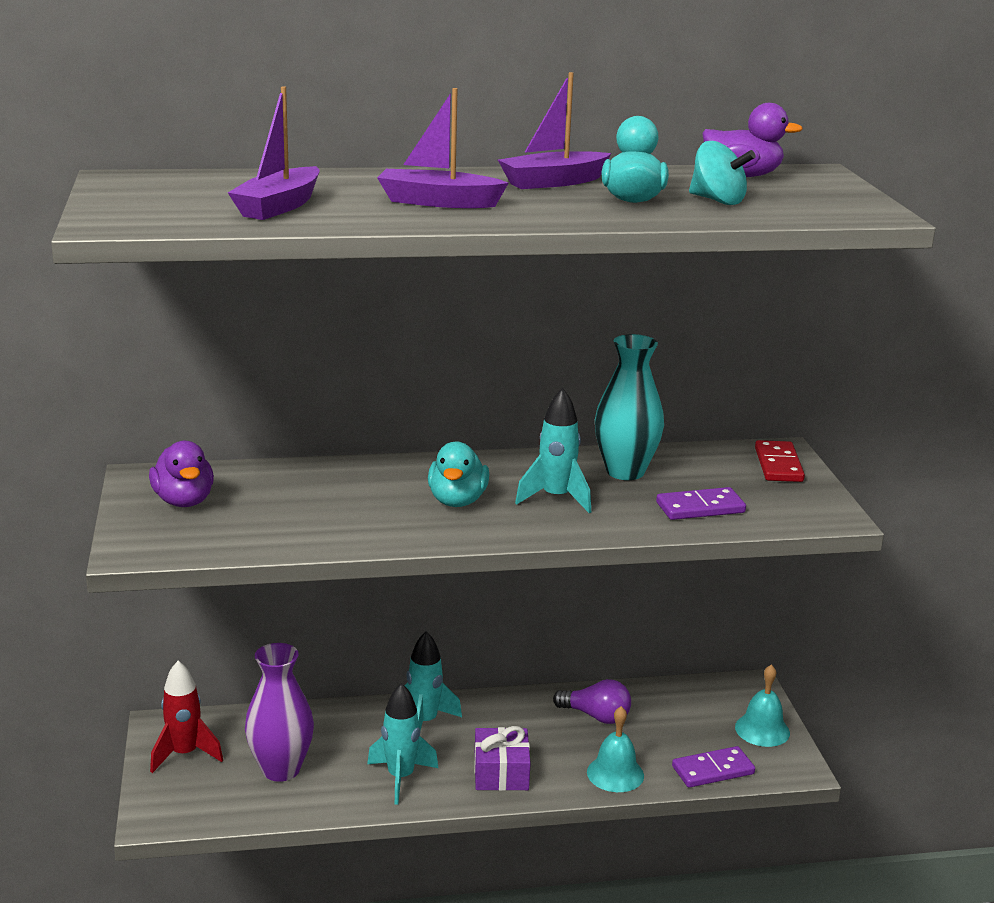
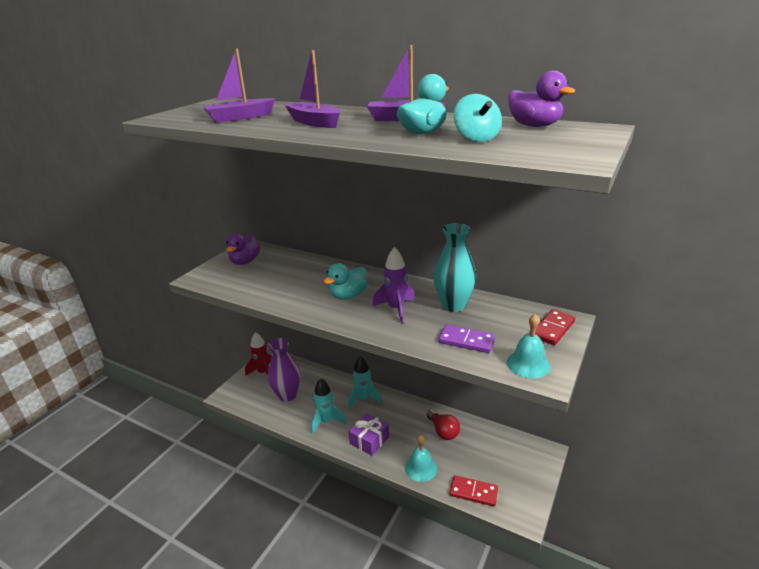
camera: 40 degrees right, 5 degrees up
turquoise rocket [515,388,591,513] -> purple rocket [373,247,415,324]
purple light bulb [553,679,631,724] -> red light bulb [427,410,460,440]
purple domino [672,746,755,788] -> red domino [449,475,498,507]
turquoise bell [735,664,790,747] -> turquoise bell moved to [507,314,551,378]

